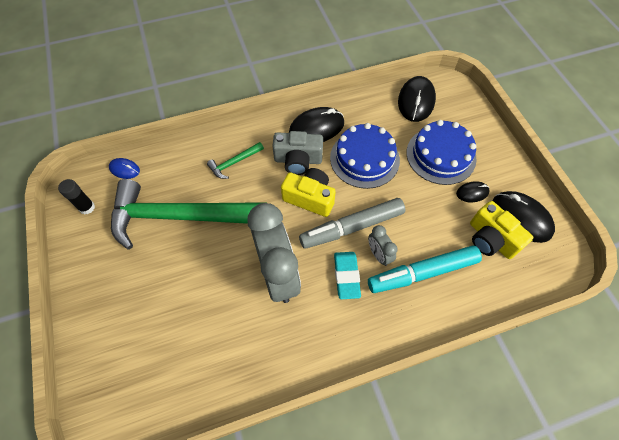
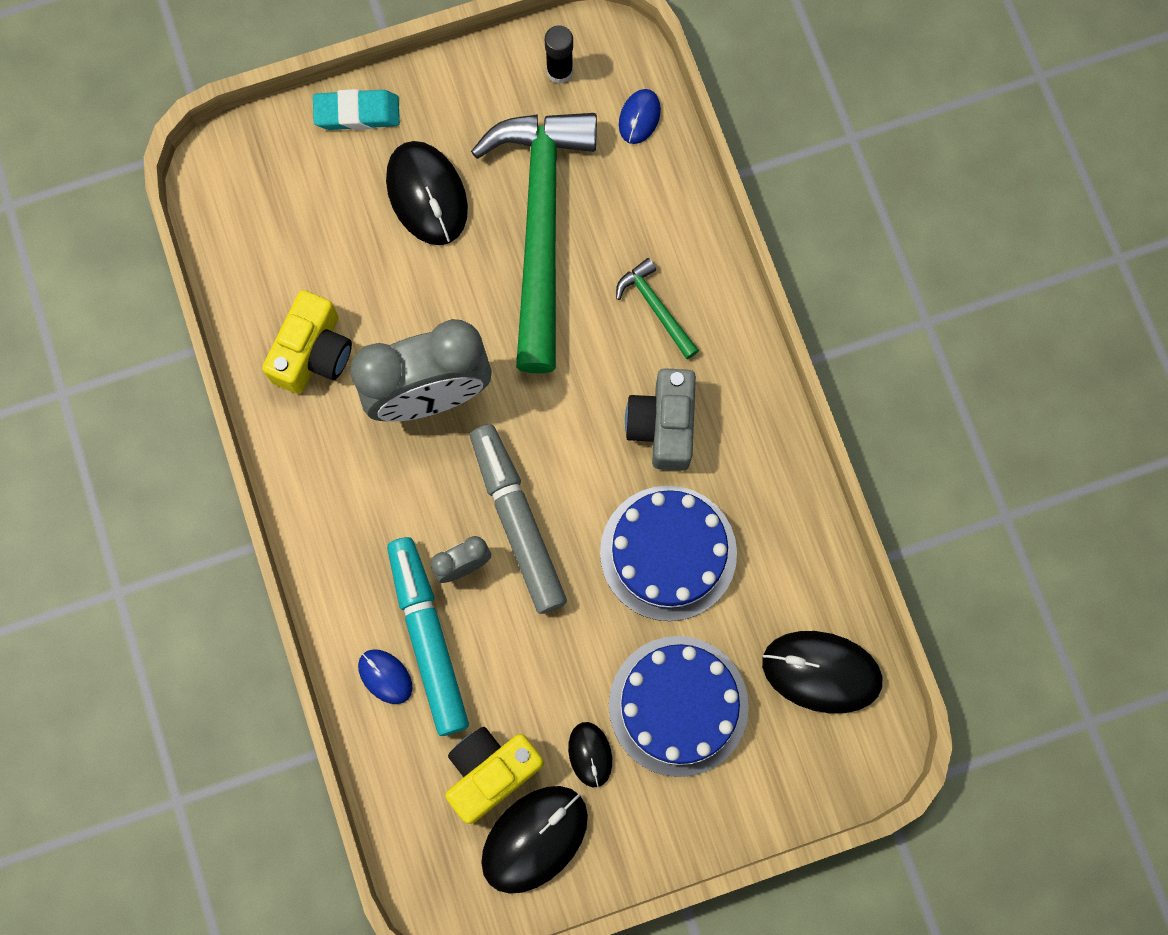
camera: 90 degrees right, 15 degrees up
yellow camera [281,168,336,217] -> yellow camera moved to [262,290,352,394]
black mouse [289,107,344,142] -> black mouse moved to [386,141,468,245]
turquoise eraser [334,252,361,299] -> turquoise eraser moved to [313,89,400,130]
none -> blue mouse [358,649,412,704]

